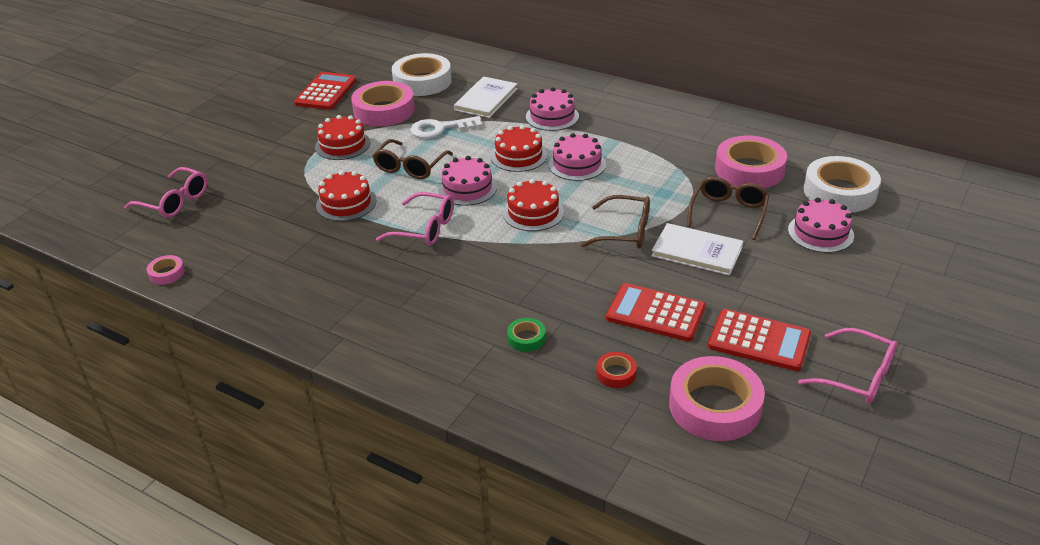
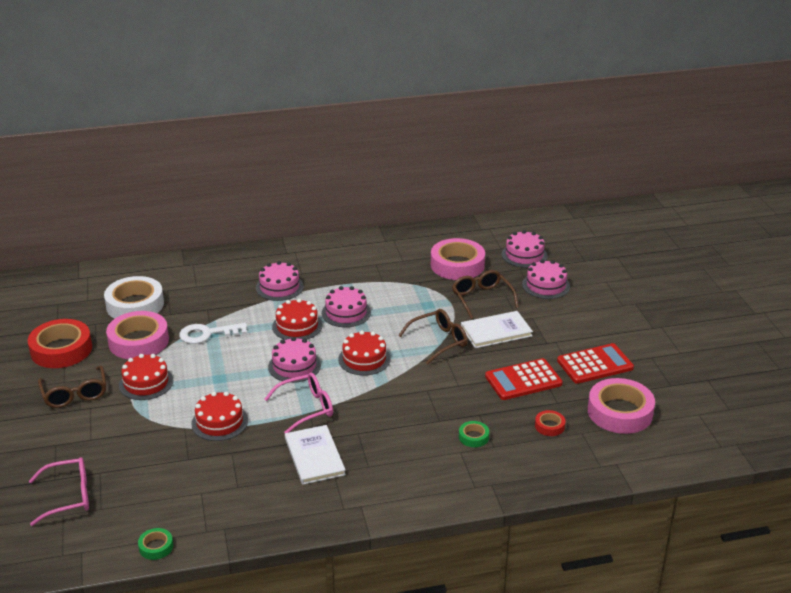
camera: 45 degrees left, 5 degrees down
pink tape [147,255,185,285] -> green tape [138,528,173,560]
red calculator [294,72,357,110] -> red tape [28,319,92,368]
brown glasses [373,139,453,179] -> brown glasses moved to [38,366,106,408]
white key [410,116,483,138] -> white key turned 45 degrees clockwise [179,323,247,344]
white book [454,76,518,118] -> white book moved to [285,425,346,485]
pink glasses [798,328,897,404] -> none
white tape [804,156,881,213] -> pink cake [502,230,548,268]

